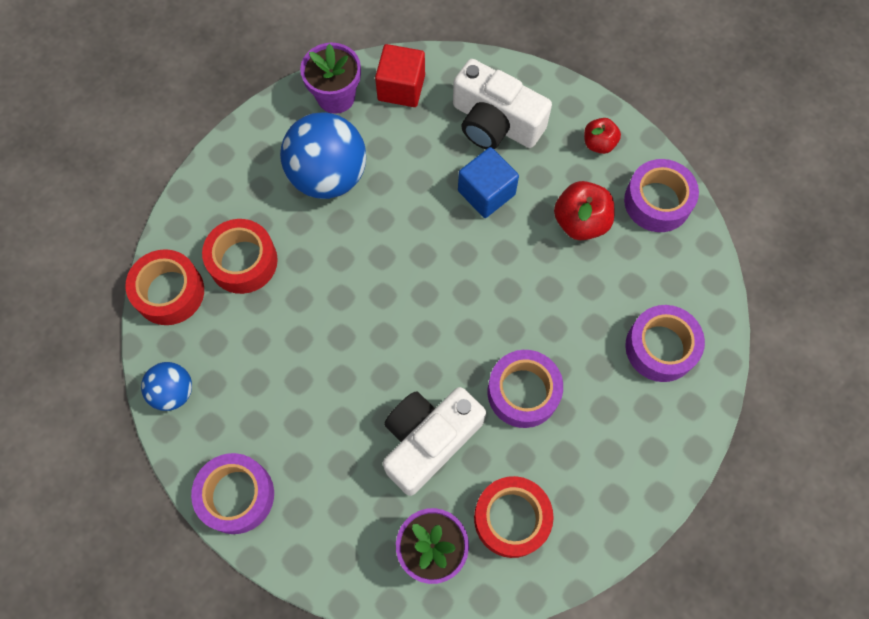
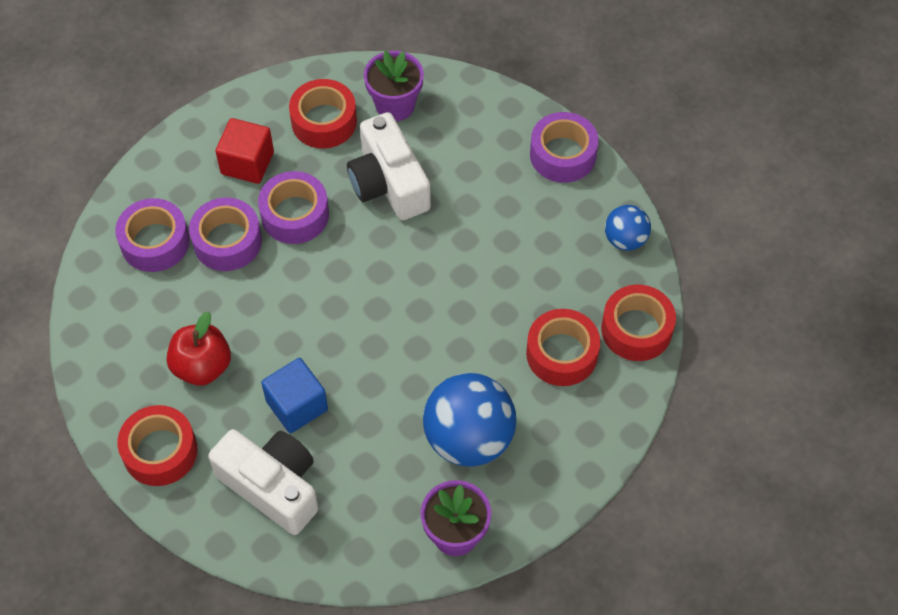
camera: 175 degrees left, 10 degrees down
red cube [375,44,425,107] -> red cube moved to [215,118,274,184]
white camera [383,387,486,496] -> white camera turned 105 degrees clockwise [347,112,431,220]
red apple [584,118,621,154] -> red tape [117,405,197,486]
purple tape [624,159,699,232] -> purple tape moved to [189,198,262,271]

